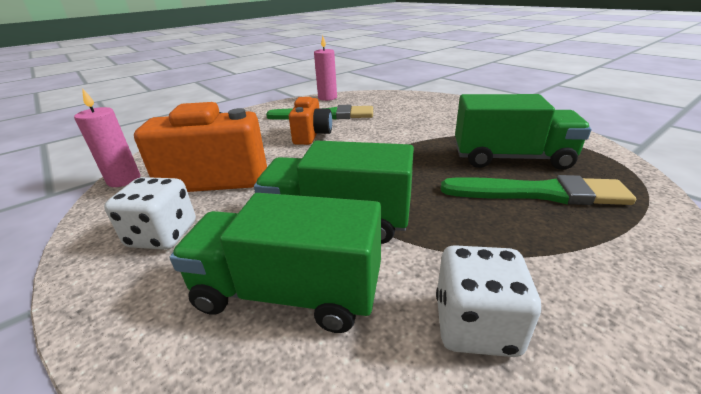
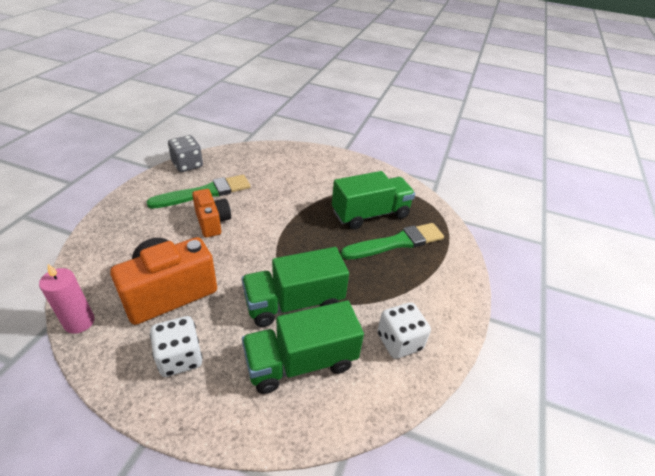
camera: 35 degrees left, 10 degrees up
pink candle [314,36,337,101] -> grey dice [168,135,203,172]

